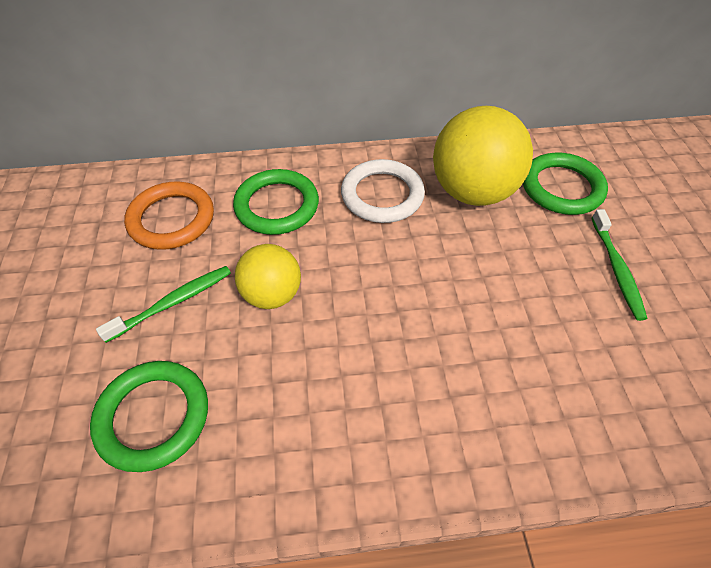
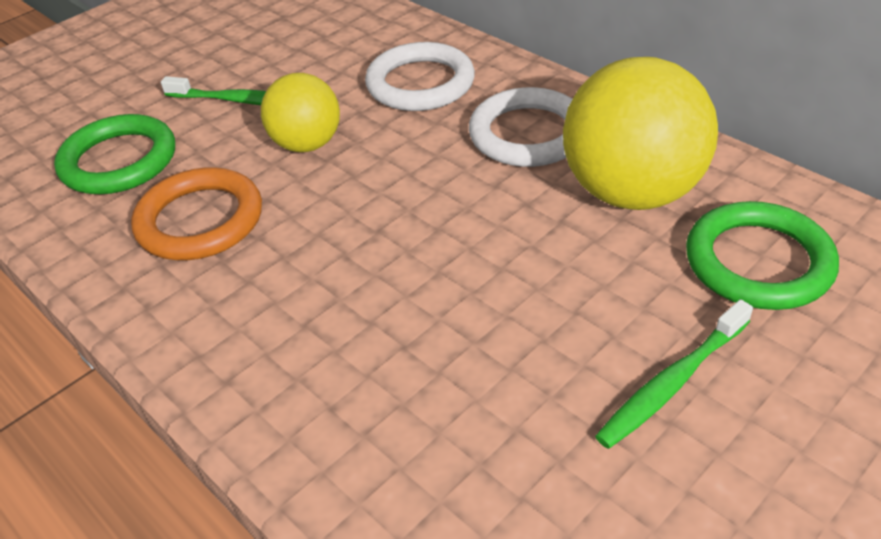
camera: 55 degrees right, 10 degrees down
orange ring [124,182,214,250] -> orange ring moved to [131,167,262,260]
green ring [233,169,319,235] -> white ring [365,42,475,111]

